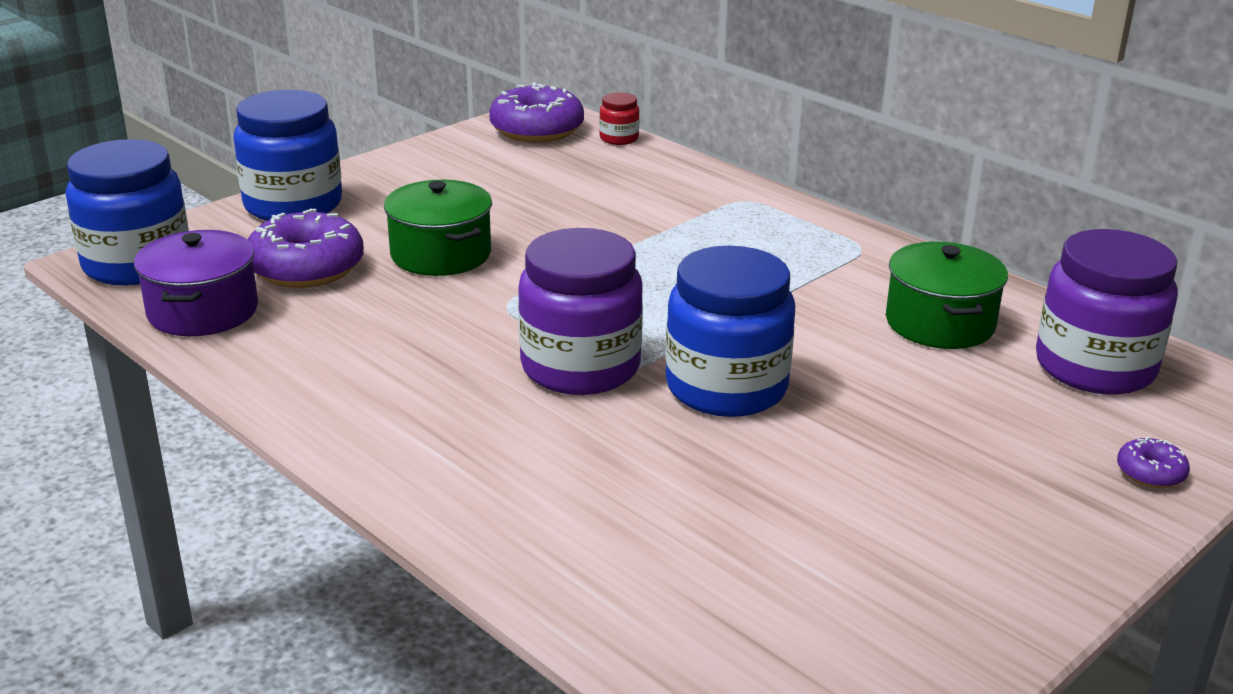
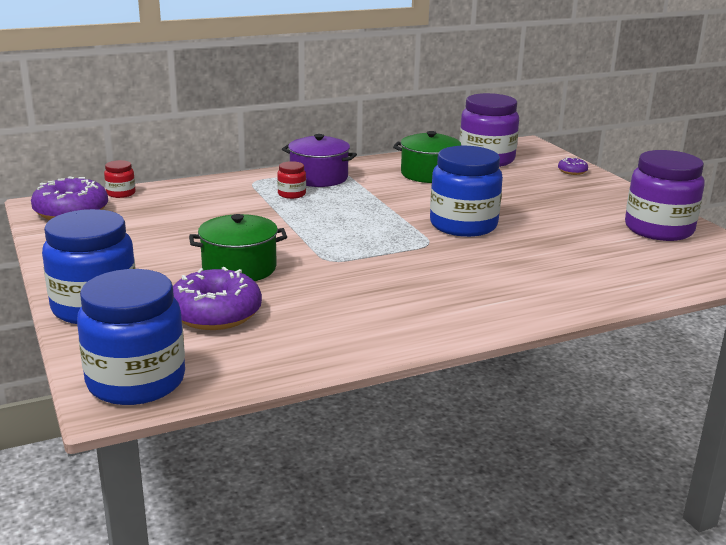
camera: 70 degrees left, 5 degrees down
purple pot [134,230,258,336] -> purple pot moved to [282,134,357,187]
purple jar [518,228,643,395] -> purple jar moved to [625,150,705,241]
none -> red jar [277,161,306,199]

